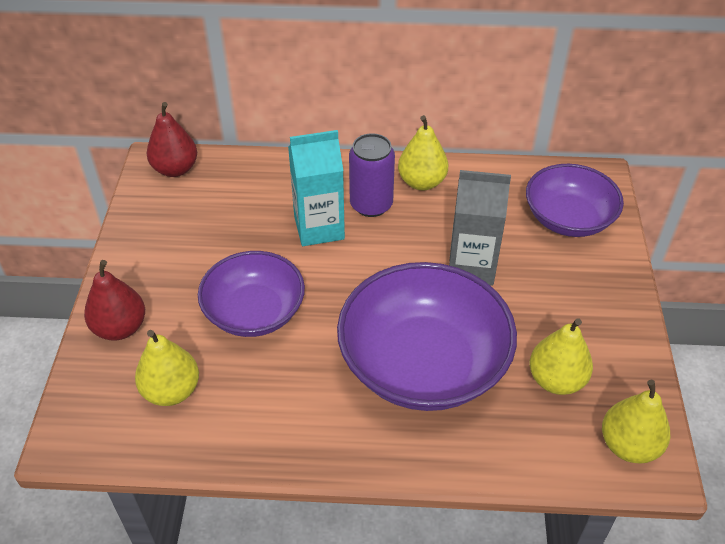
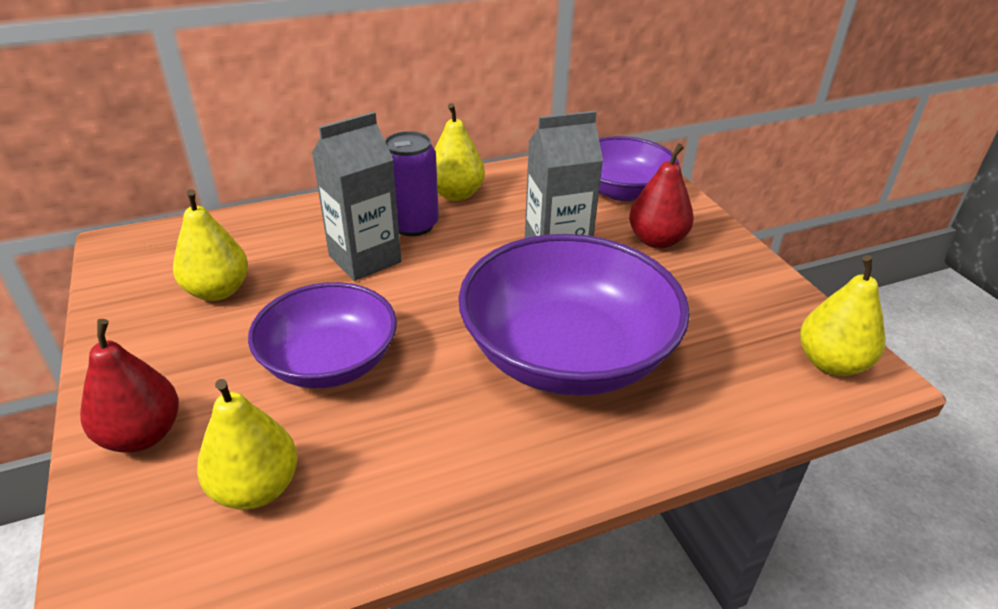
camera: 25 degrees left, 10 degrees down
red pear [147,102,197,177] -> red pear moved to [629,144,694,249]
turquoise carton [288,130,345,246] -> grey carton [312,112,401,281]
yellow pear [529,318,593,395] -> yellow pear moved to [173,189,248,301]

